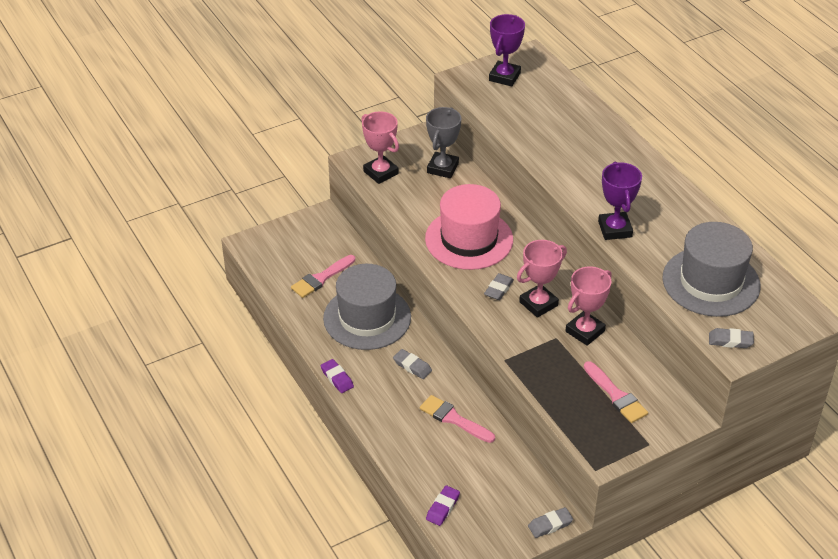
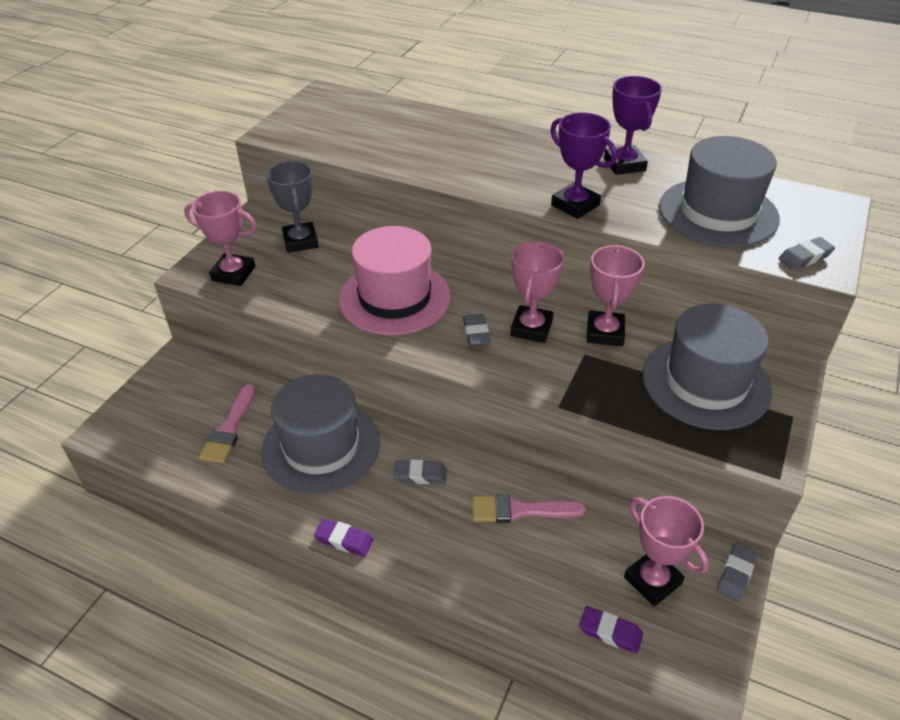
camera: 35 degrees left, 0 degrees up
purple eraser [426,486,460,526] -> purple eraser turned 60 degrees counterclockwise [579,606,643,654]
purple trophy [489,14,525,86] -> purple trophy moved to [604,76,662,175]
pink brush [584,361,648,423] -> grey hat [643,304,772,430]
none -> pink trophy [624,496,709,606]

